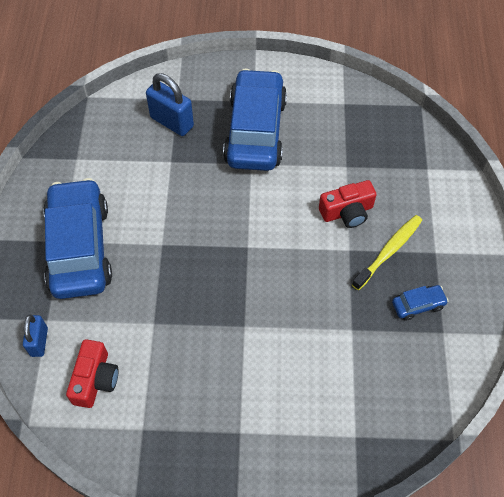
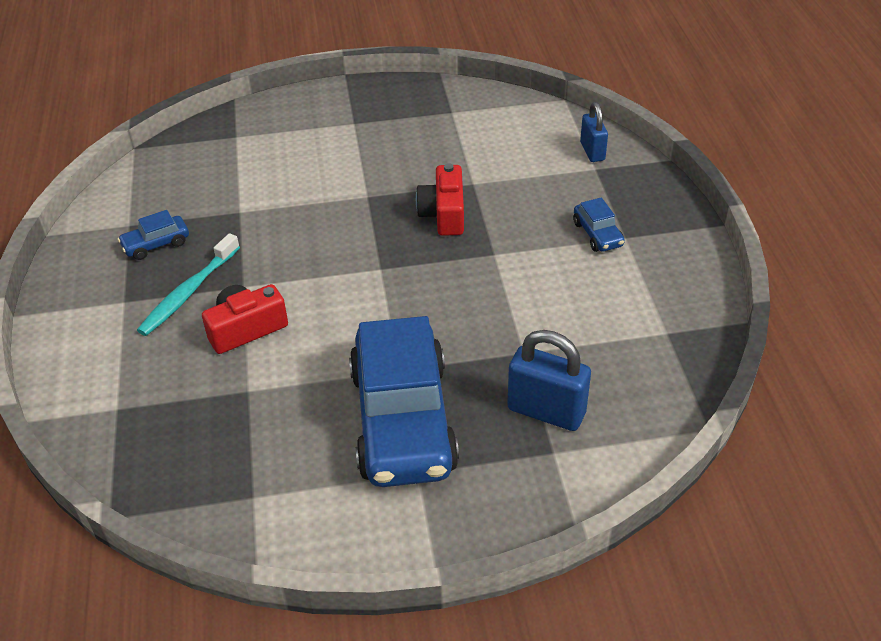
camera: 170 degrees right, 15 degrees down
blue car [43,178,112,299] -> blue car [573,197,625,252], size x0.40
red camera [66,339,119,408] -> red camera moved to [416,163,464,236]
yellow toothbrush [352,215,422,290] -> turquoise toothbrush [137,233,240,336]

